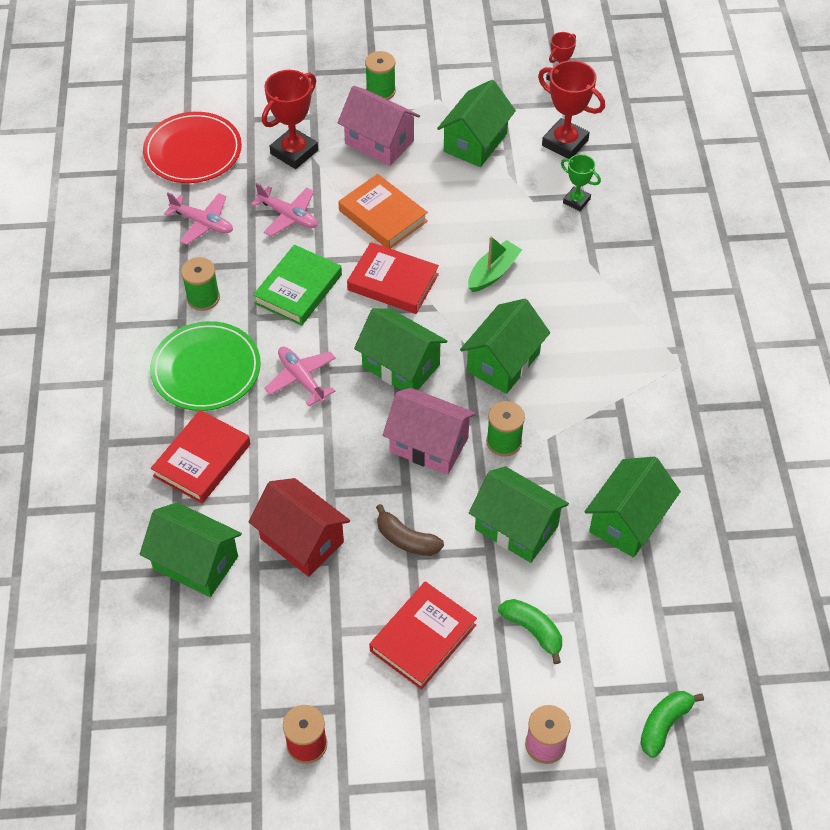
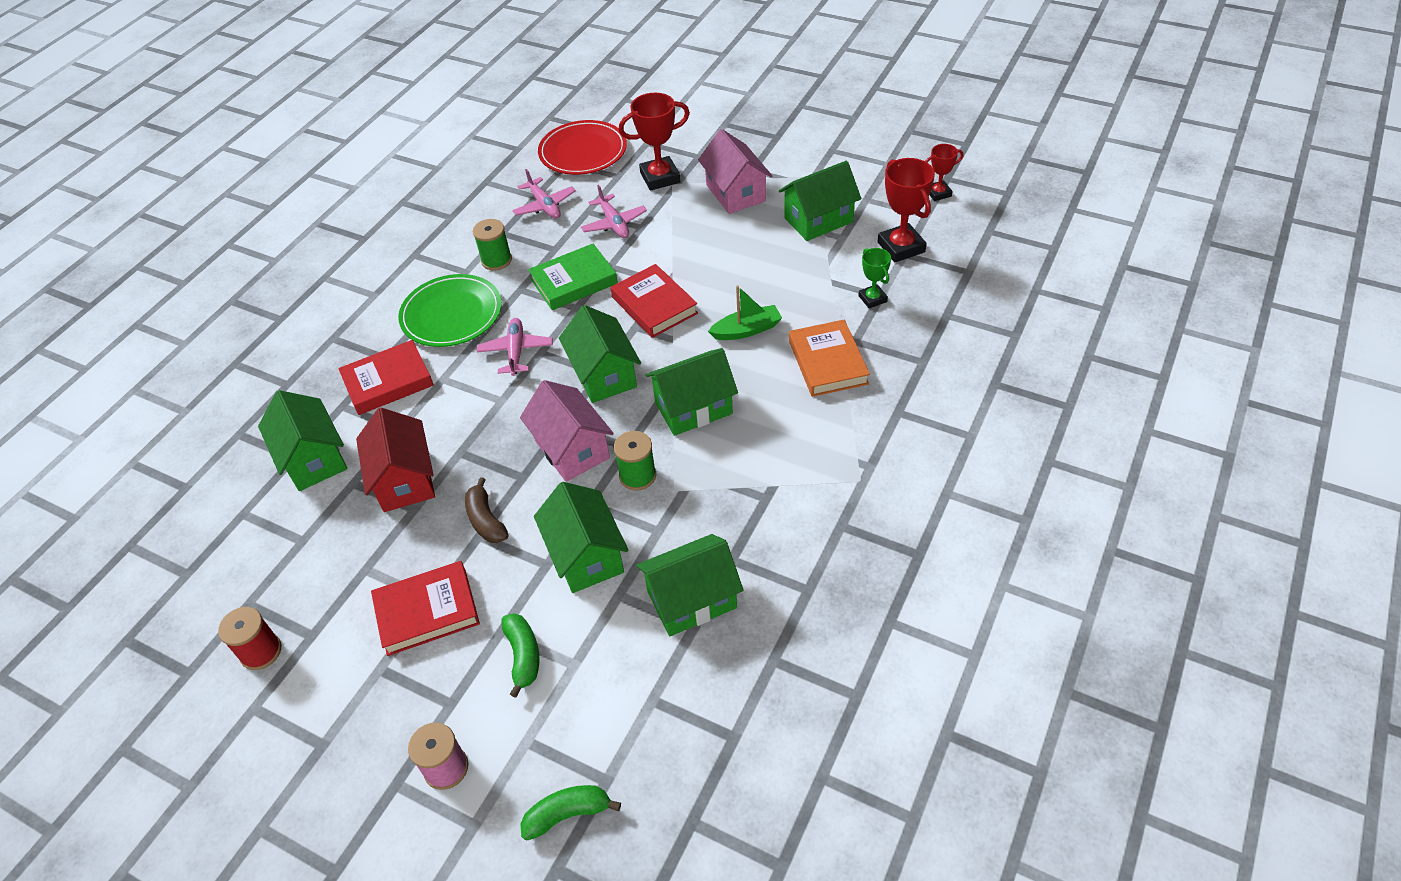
camera: 35 degrees right, 5 degrees down
orange book [338,174,428,249] -> orange book moved to [789,320,870,397]
green spool [365,51,396,100] -> none

